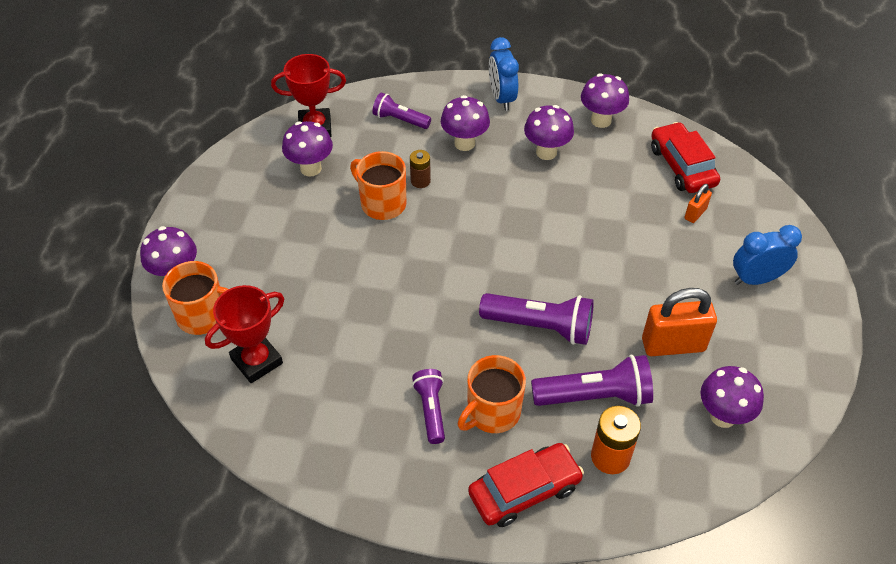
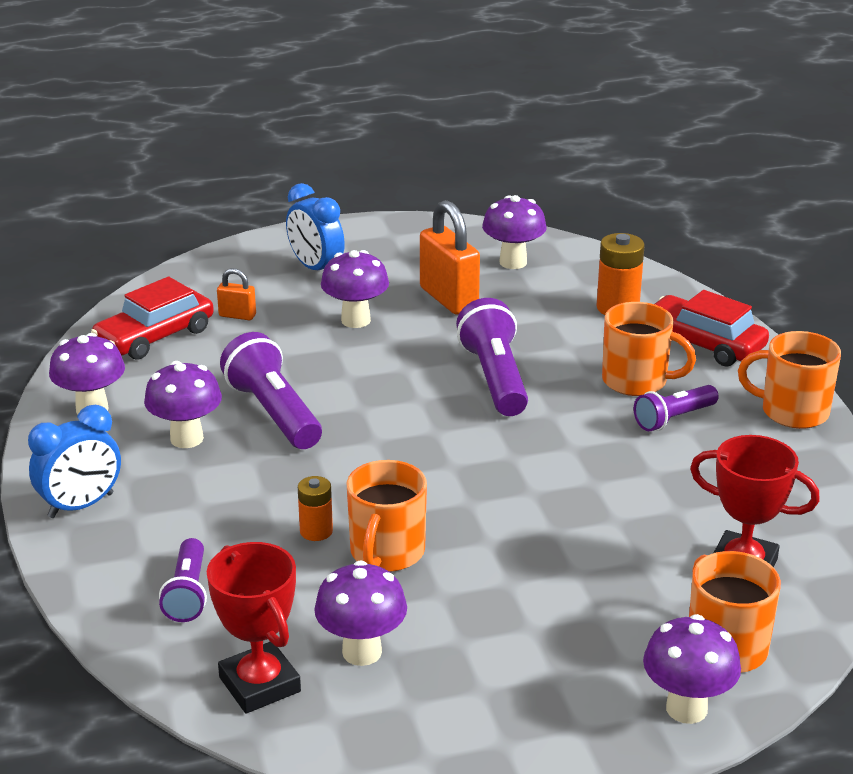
camera: 115 degrees left, 20 degrees down
brown battery [410,150,431,188] -> orange battery [298,476,333,541]
purple mushroom [441,95,490,151] -> purple mushroom moved to [321,250,389,328]
purple flashlight [531,355,653,407] -> purple flashlight moved to [220,332,322,449]
none -> orange mug [738,331,841,429]

